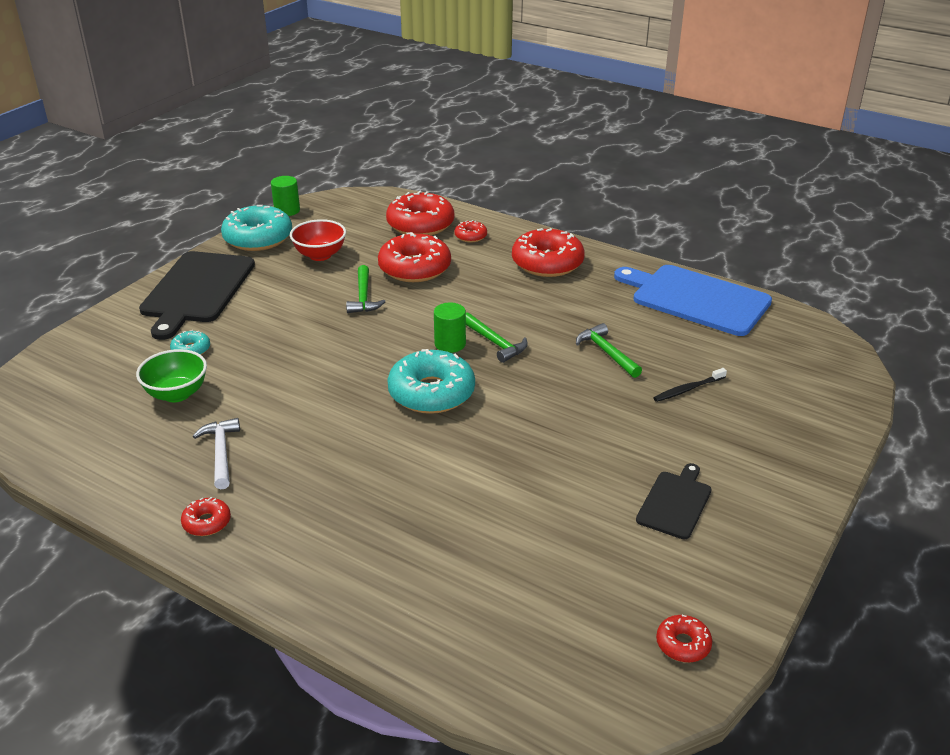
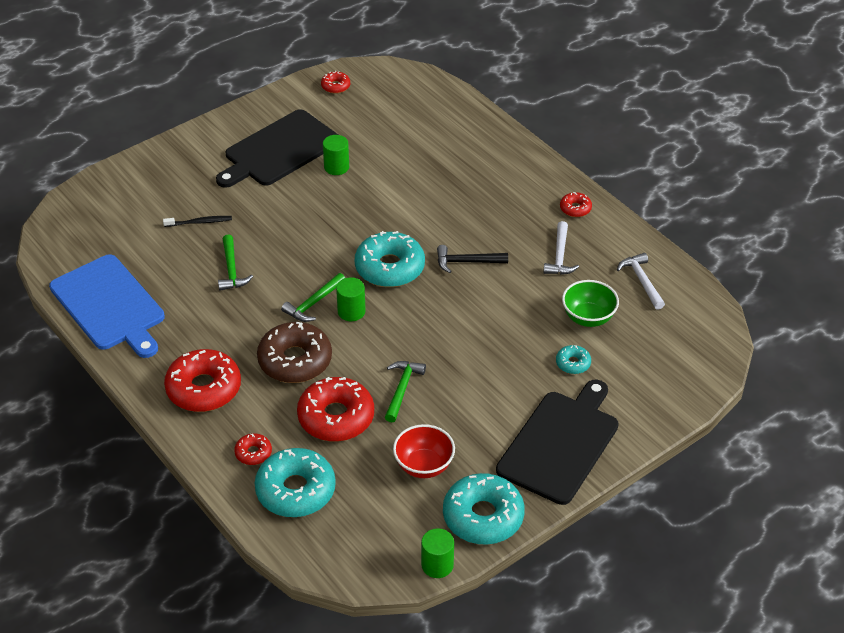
camera: 160 degrees left, 10 degrees up
red donut [386,191,454,235] -> turquoise donut [255,448,336,517]
green hammer [466,312,528,363] -> green hammer turned 120 degrees counterclockwise [281,273,345,322]
black cutting board [636,463,712,539] -> black cutting board [216,109,338,188], size x1.90
none -> brown donut [257,322,332,383]
none -> green cylinder [323,135,349,175]
none -> black hammer [437,245,508,273]
none -> white hammer [617,253,665,310]

